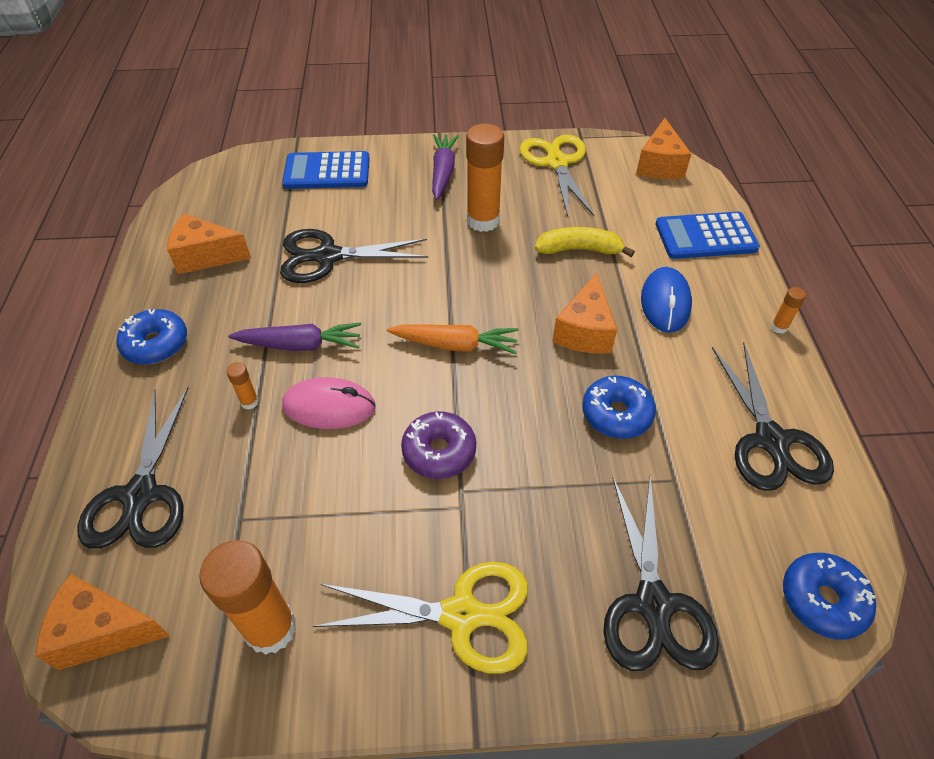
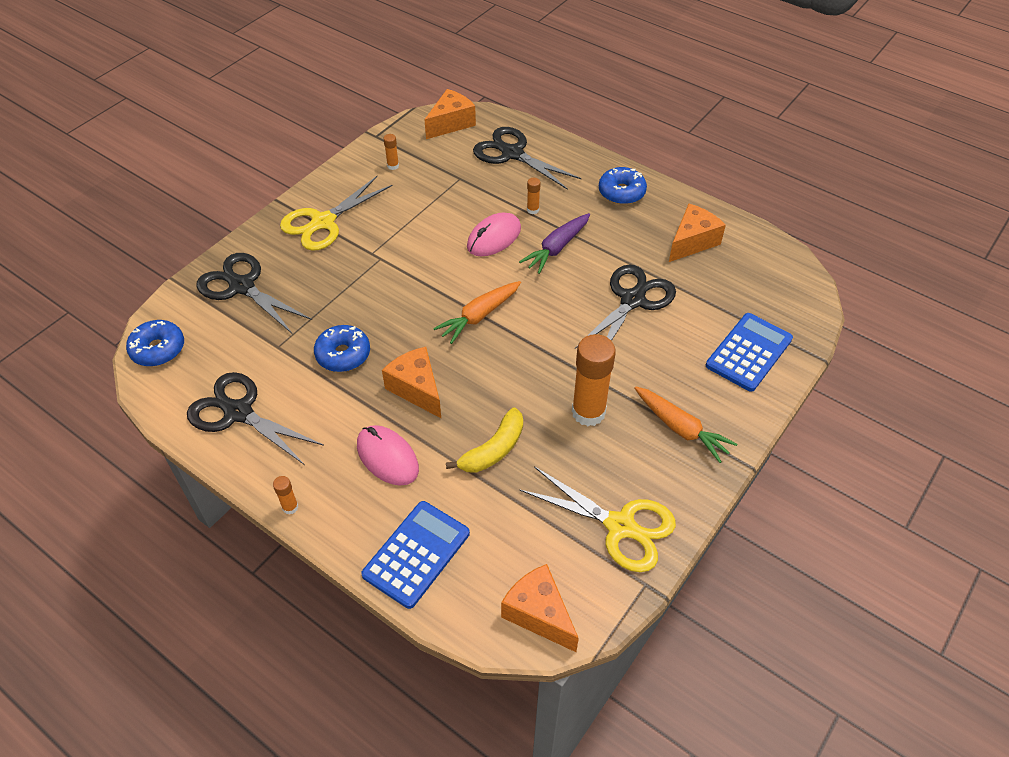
camera: 130 degrees right, 0 degrees up
orange glue stick [199,540,296,655] -> orange glue stick [383,134,399,170], size x0.43
purple donut [401,411,476,479] -> none
purple carrot [432,134,459,200] -> orange carrot [634,386,737,463]
blue mouse [641,267,692,332] -> pink mouse [357,425,419,486]

